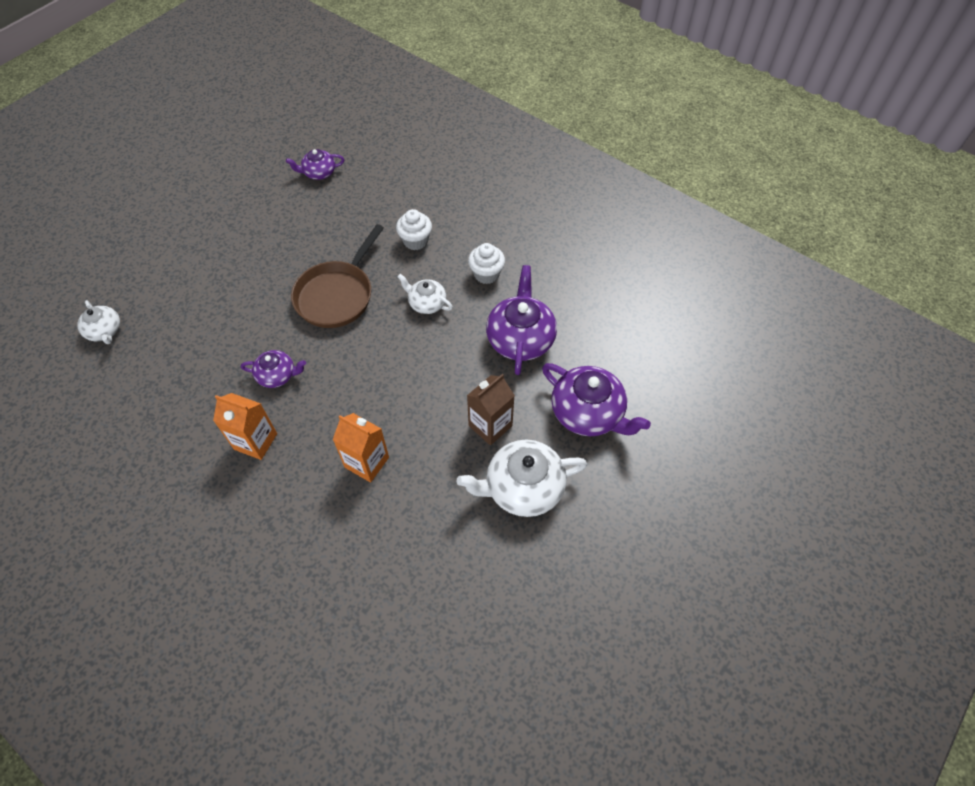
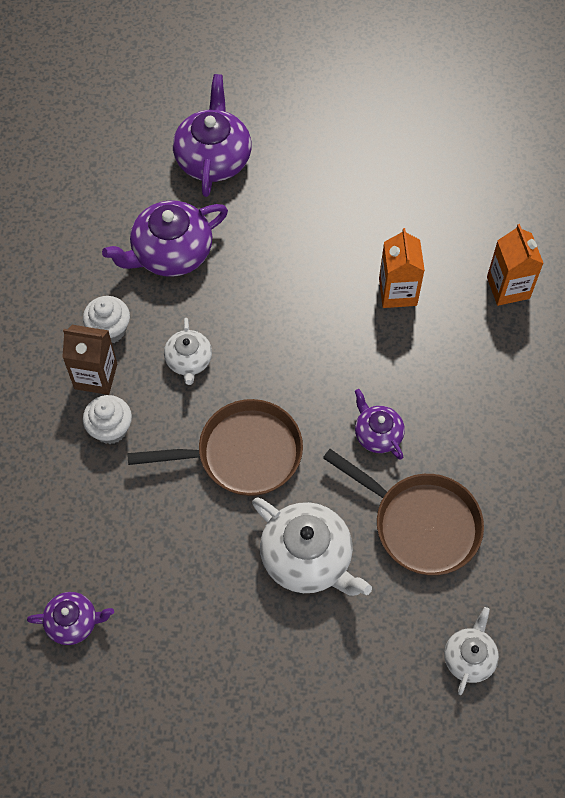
camera: 125 degrees left, 5 degrees up
orange carton [213,393,277,460] -> orange carton moved to [487,224,544,306]
purple teapot [286,149,344,180] -> purple teapot turned 45 degrees counterclockwise [27,592,114,645]
white teapot [457,440,587,517] -> white teapot moved to [252,497,372,596]
brown carton [467,374,515,446] -> brown carton moved to [62,325,117,395]
none -> brown pan [323,449,484,575]

